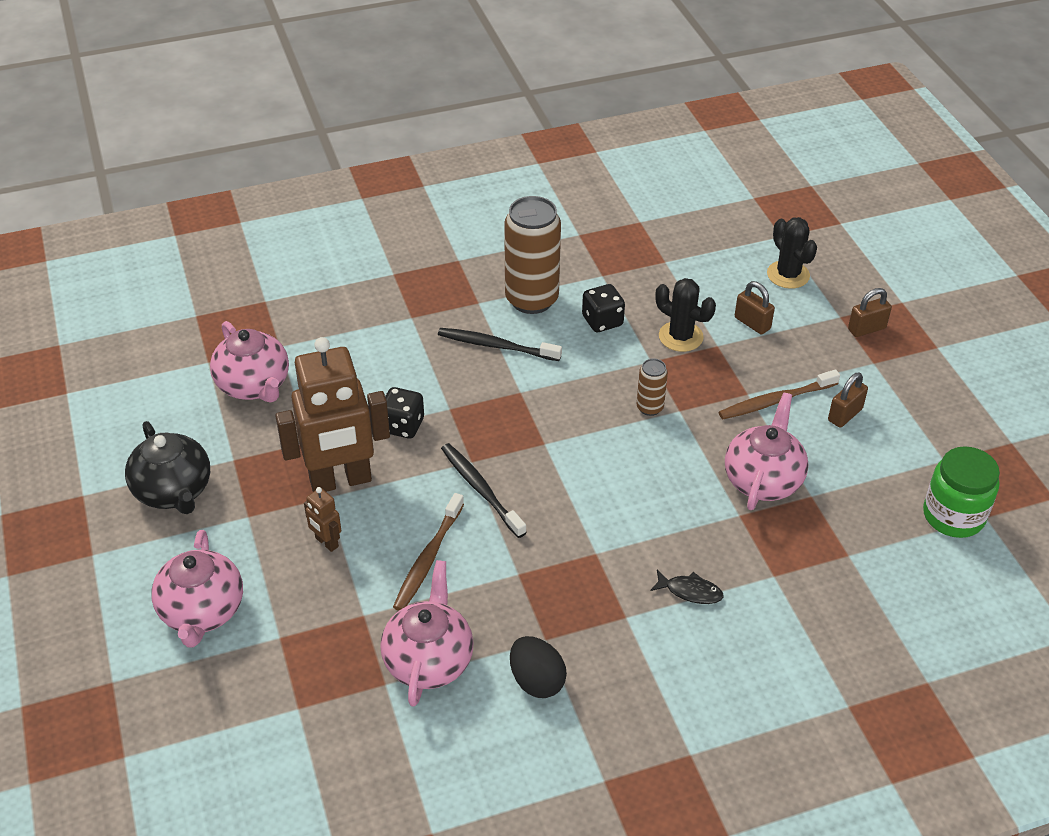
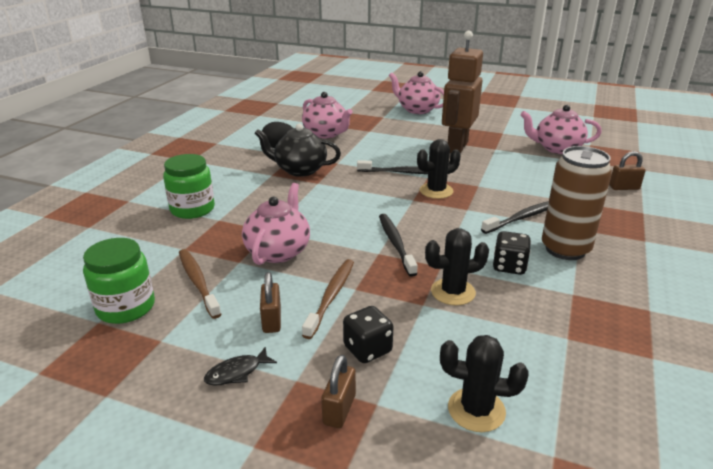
camera: 130 degrees right, 15 degrees down
black teapot [125,421,210,514] -> black teapot moved to [254,124,341,177]
brown robot [304,487,341,552] -> none
black dice [385,387,424,438] -> black dice moved to [343,306,394,363]
brown toothbrush [393,493,464,611] -> brown toothbrush moved to [179,249,221,319]
brown can [637,358,668,416] -> black toothbrush [379,214,418,277]
black fish [650,570,724,604] -> black fish moved to [204,347,277,386]
pink teapot [725,393,808,510] -> pink teapot turned 135 degrees counterclockwise [242,183,310,265]
brown padlock [735,281,775,334] -> brown padlock moved to [609,151,646,190]
none -> green jar [163,154,215,219]
none -> black cactus [417,139,461,199]

